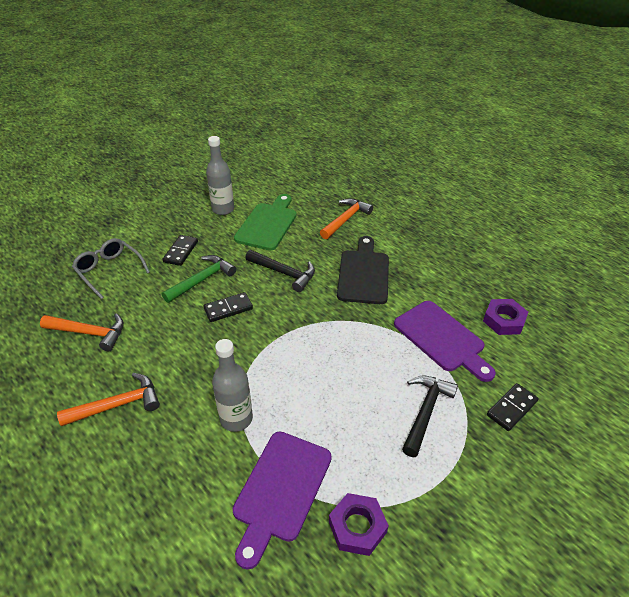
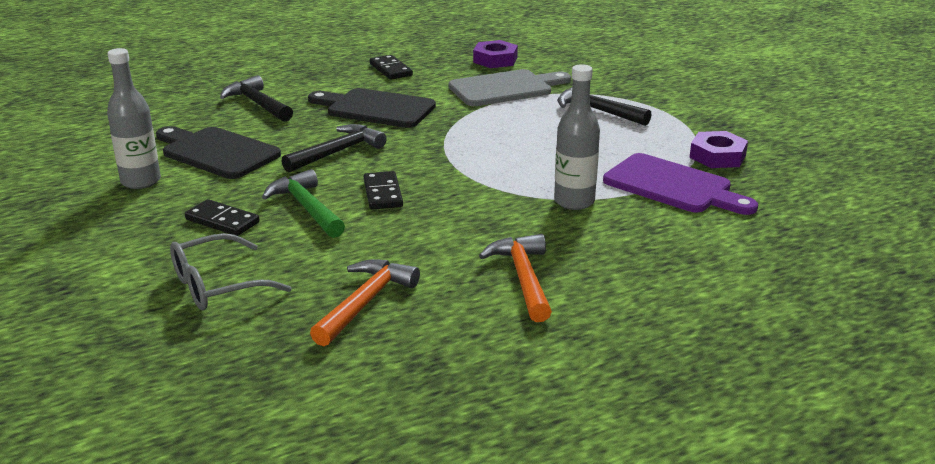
camera: 75 degrees left, 15 degrees down
green cutting board [234,194,297,251] -> black cutting board [156,126,281,179]
orange hammer [320,198,373,239] -> black hammer [220,75,293,122]
purple cutting board [394,301,496,382] -> grey cutting board [449,69,571,106]
black domino [487,383,539,431] -> black domino moved to [370,55,413,79]

